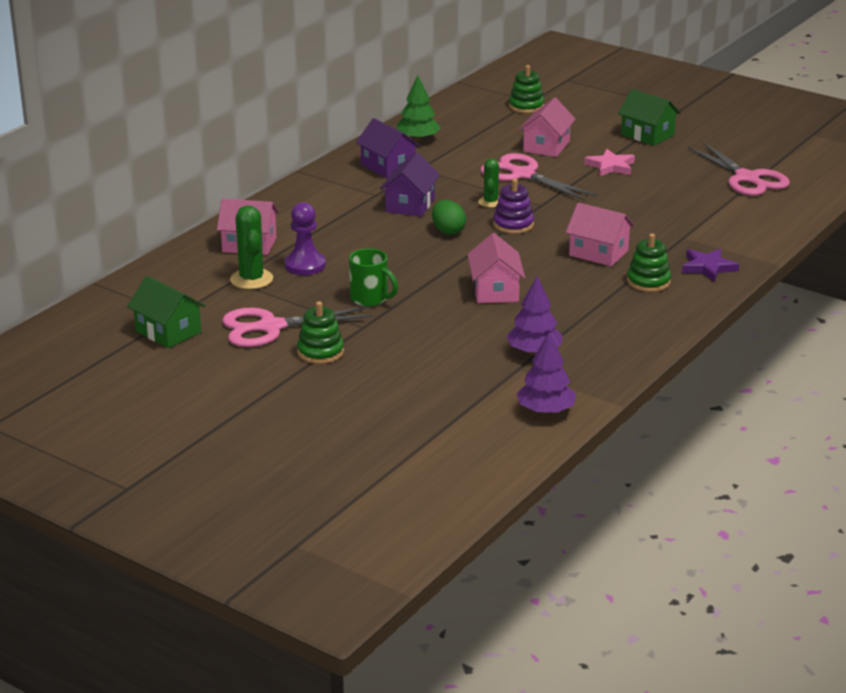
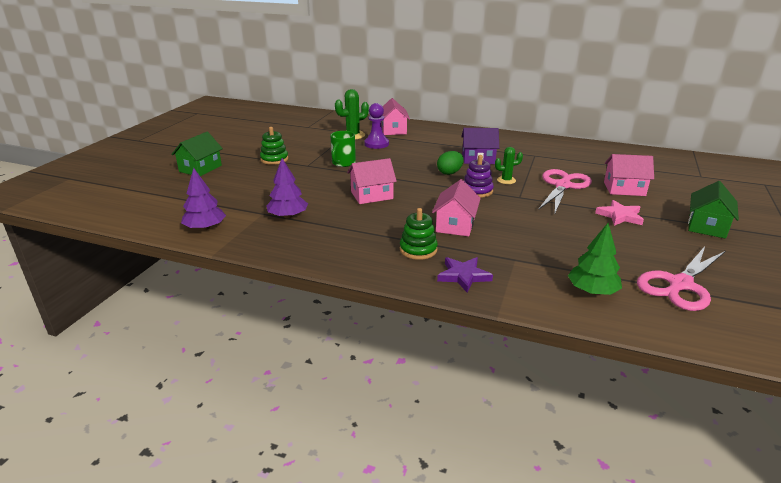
camera: 75 degrees right, 0 degrees up
green house [127,276,206,348] -> green house moved to [171,132,223,176]
pink scissors [222,307,373,347] -> none
purple house [356,118,420,179] -> none
green tree [396,76,441,141] -> green tree moved to [568,223,622,295]
green stacking toy [509,65,545,113] -> none

